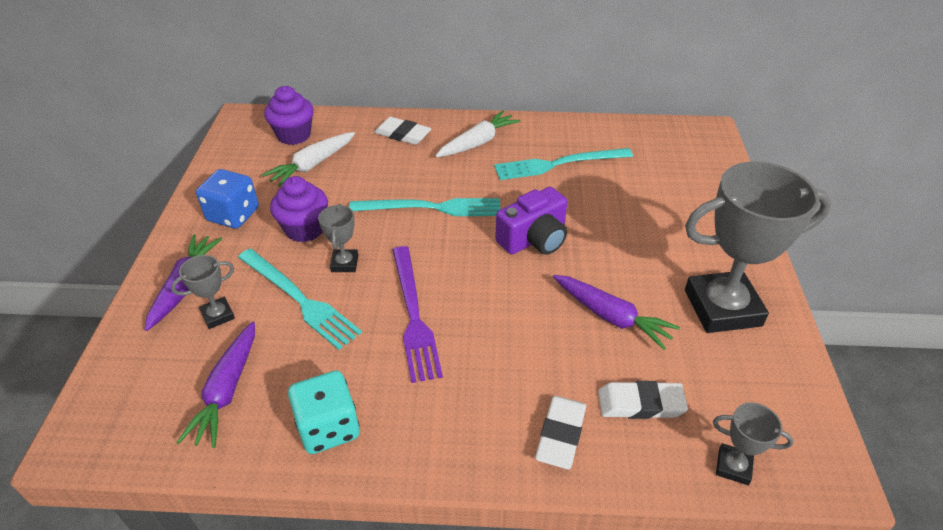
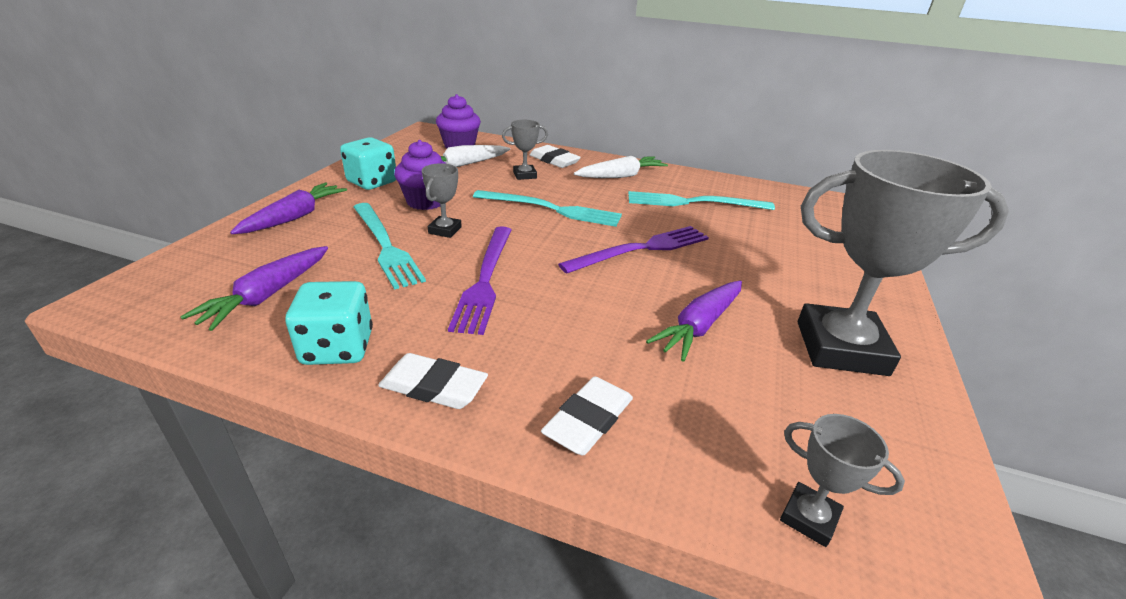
camera: 15 degrees right, 10 degrees down
grey trophy [171,255,235,329] -> grey trophy moved to [502,120,548,180]
blue dice [196,169,259,229] -> turquoise dice [340,137,396,190]
purple camera [495,187,567,255] -> purple fork [558,226,709,273]
purple carrot [553,275,680,350] -> purple carrot turned 75 degrees clockwise [646,280,742,362]
white eraser [598,381,688,419] -> white eraser moved to [378,353,488,409]

